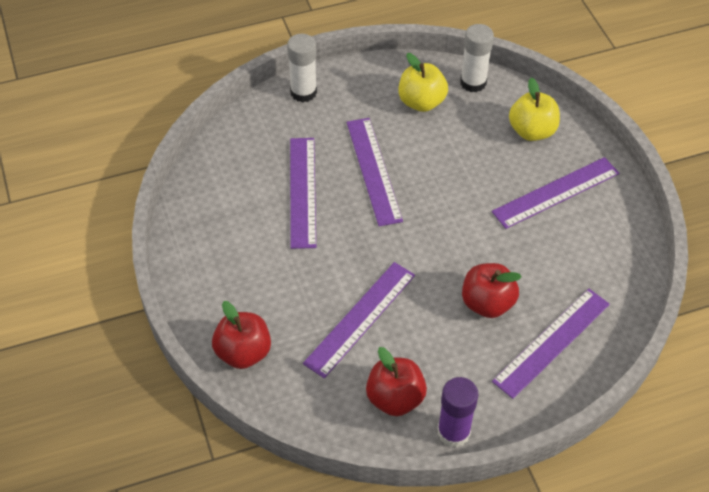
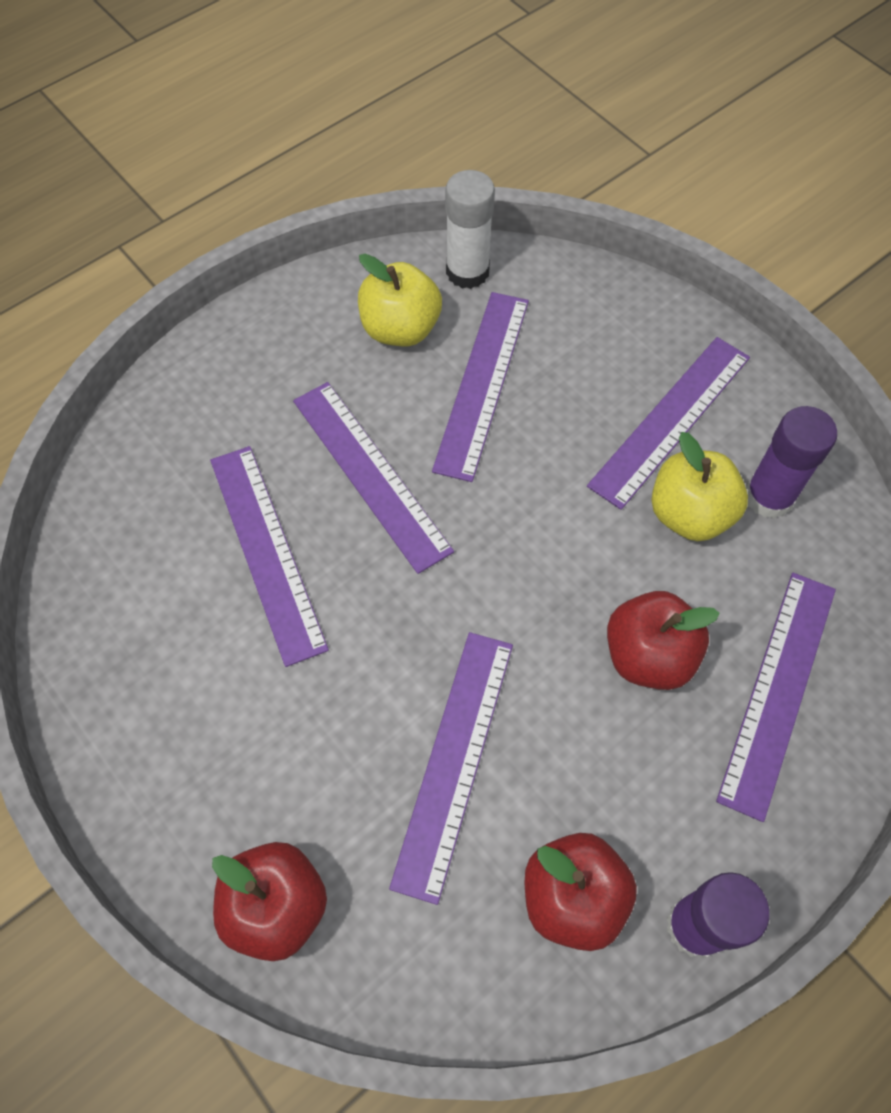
camera: 20 degrees left, 10 degrees up
white glue stick [287,34,317,102] -> none
yellow apple [509,78,560,141] -> yellow apple moved to [652,432,748,541]
none -> purple ruler [432,292,529,482]
none -> purple glue stick [746,406,837,519]

